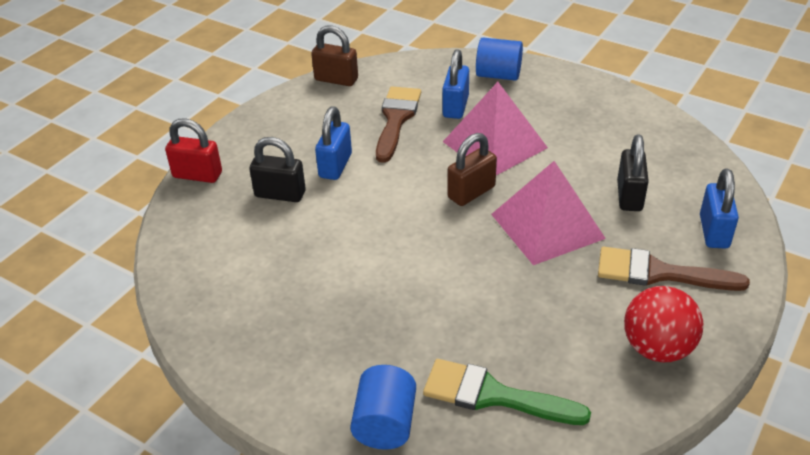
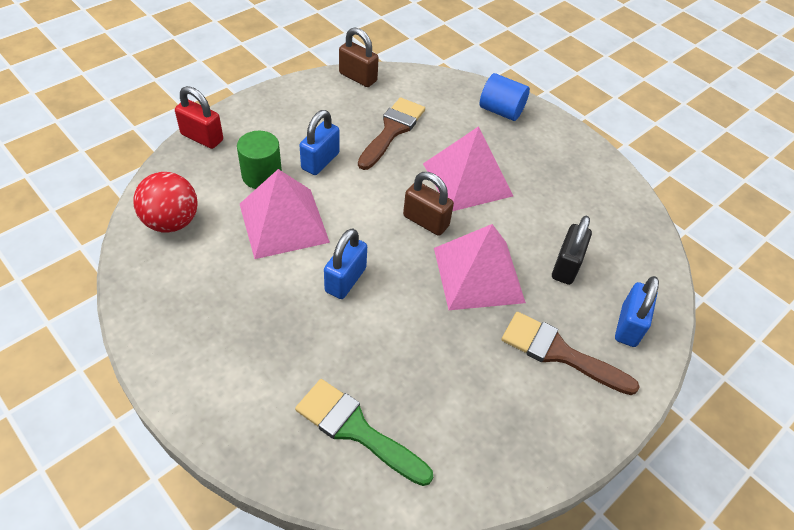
camera: 10 degrees right, 10 degrees up
black padlock [249,137,306,202] -> green cylinder [237,131,282,189]
blue cylinder [350,365,416,450] -> none
blue padlock [442,49,469,119] -> blue padlock moved to [324,228,367,299]
brown padlock [447,133,497,206] -> brown padlock turned 60 degrees clockwise [403,172,454,236]
red ball [624,286,703,363] -> red ball moved to [133,172,198,233]
none -> pink pyramid [240,169,330,259]

